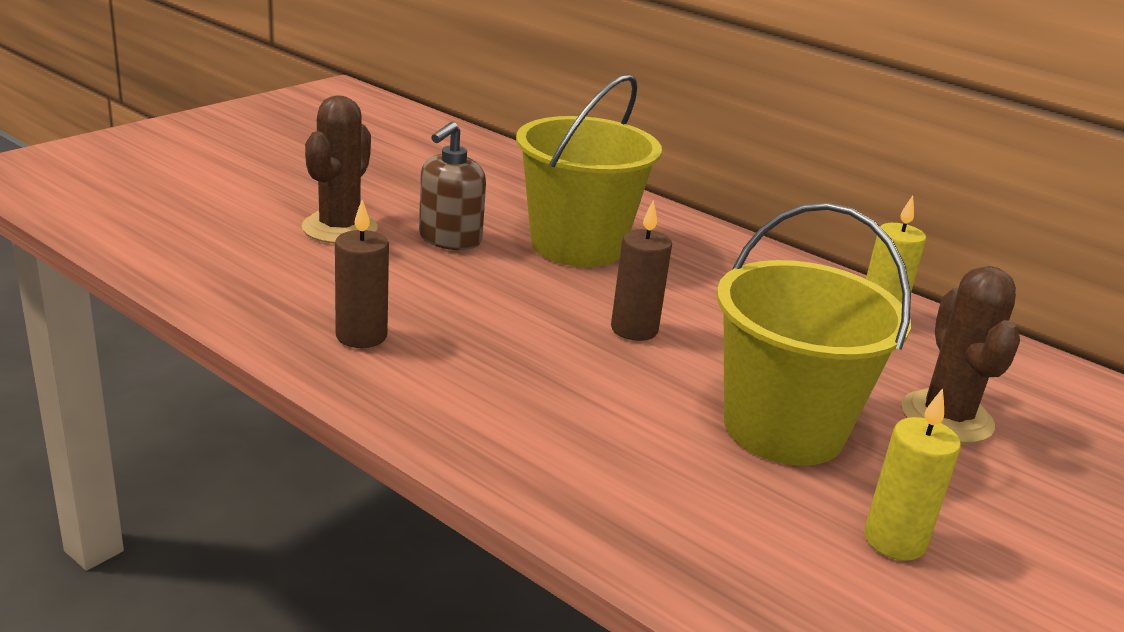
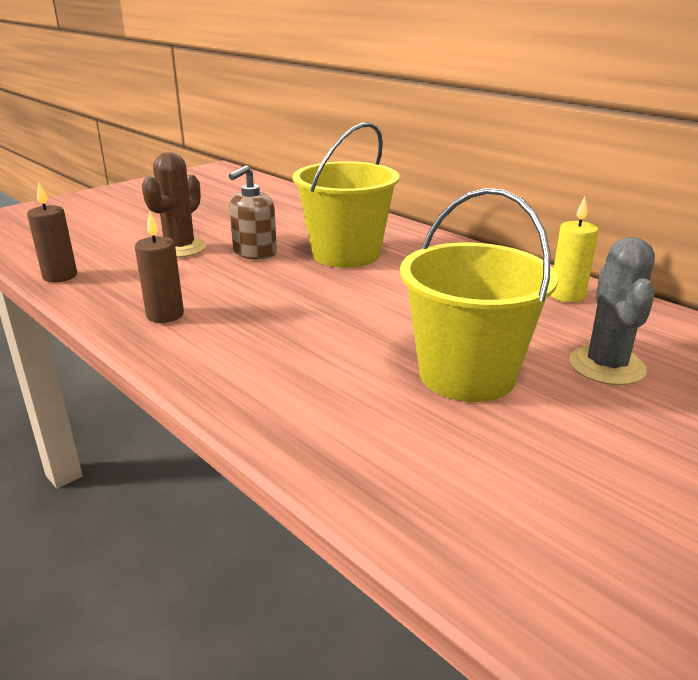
camera: 10 degrees right, 0 degrees up
brown candle [611,200,672,341] -> brown candle moved to [27,182,77,282]
yellow candle [864,388,961,561] -> none
brown cactus [901,266,1020,443] -> grey cactus [569,237,655,385]

